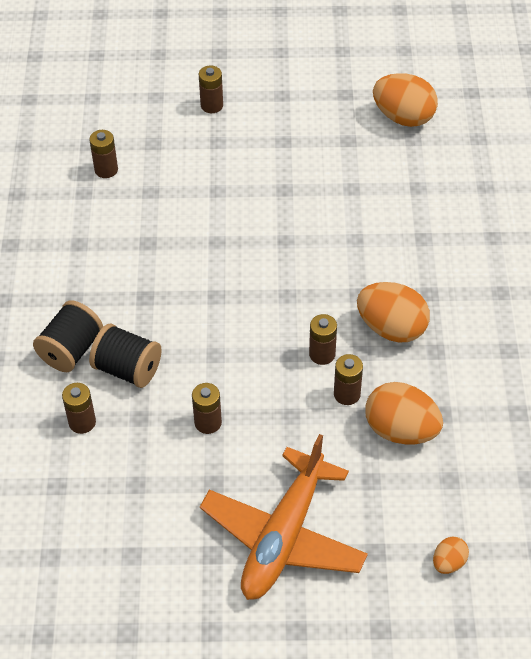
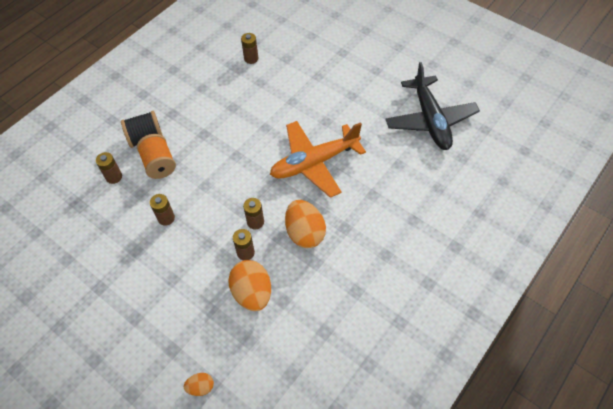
camera: 40 degrees right, 5 degrees up
black spool [89,323,162,388] -> orange spool [137,134,176,179]
brown battery [199,66,223,113] -> none
orange plane [200,434,368,600] -> orange plane moved to [270,121,366,198]
orange egg [373,73,438,127] -> black plane [385,62,480,150]

